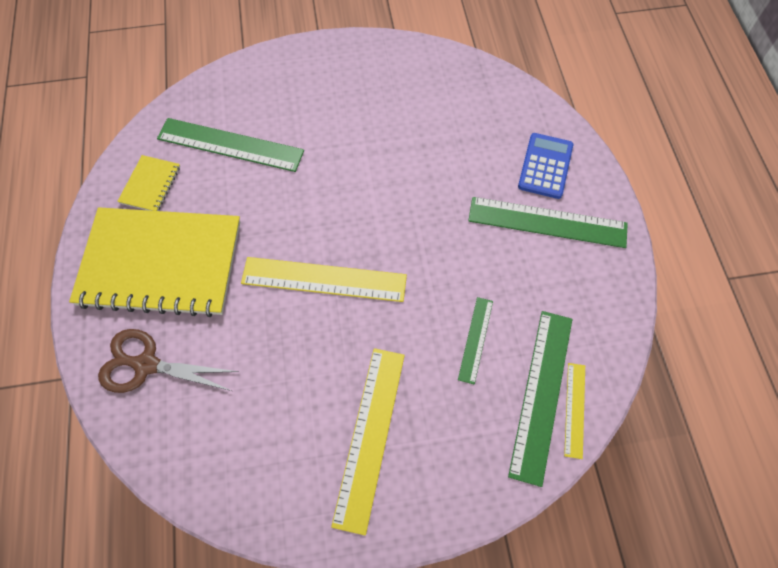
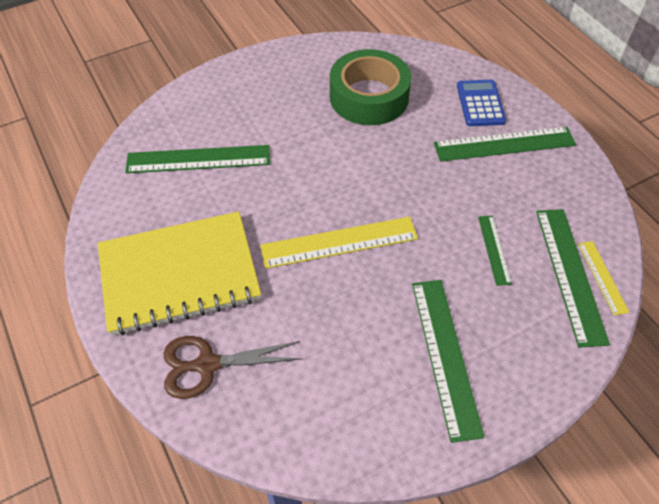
camera: 20 degrees left, 10 degrees down
yellow notebook [117,155,180,211] -> none
yellow ruler [331,348,405,535] -> green ruler [412,280,485,443]
none -> green tape [330,49,412,125]

